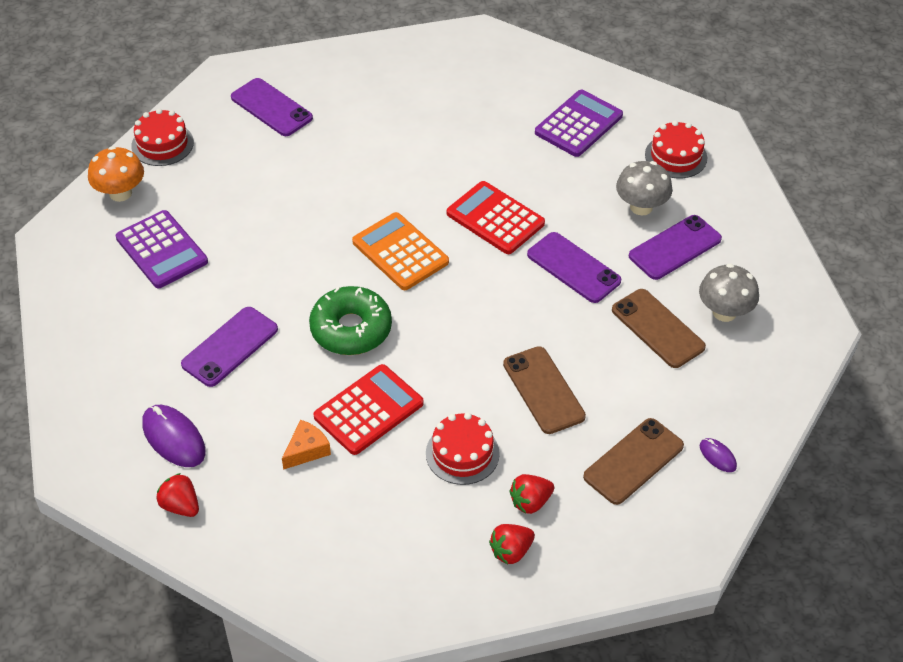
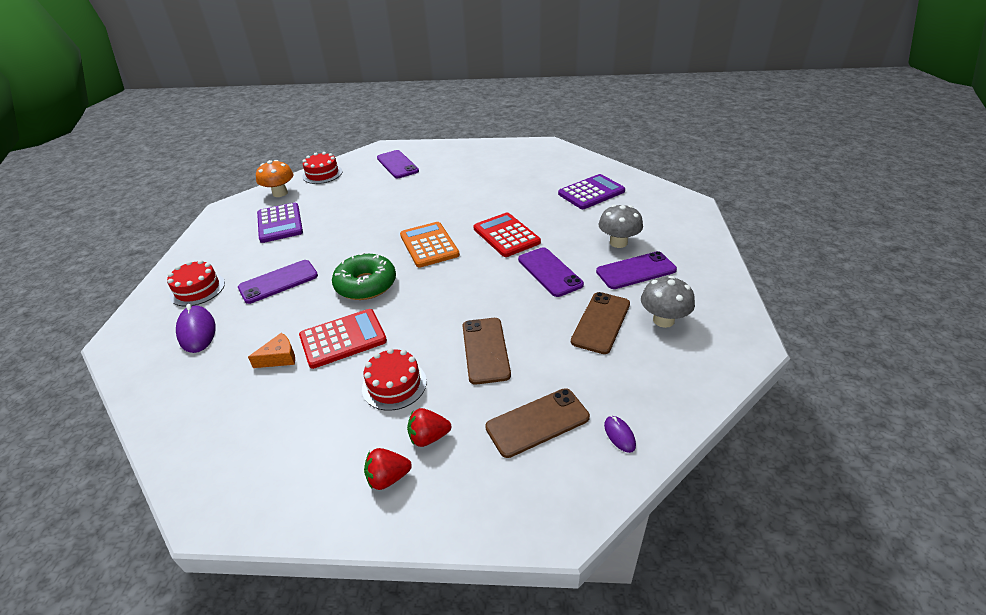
camera: 20 degrees right, 10 degrees down
red strawberry [157,473,199,517] -> none
brown phone [612,289,706,368] -> brown phone turned 45 degrees clockwise [571,292,630,354]
red cake [645,120,707,178] -> red cake moved to [167,260,225,306]

